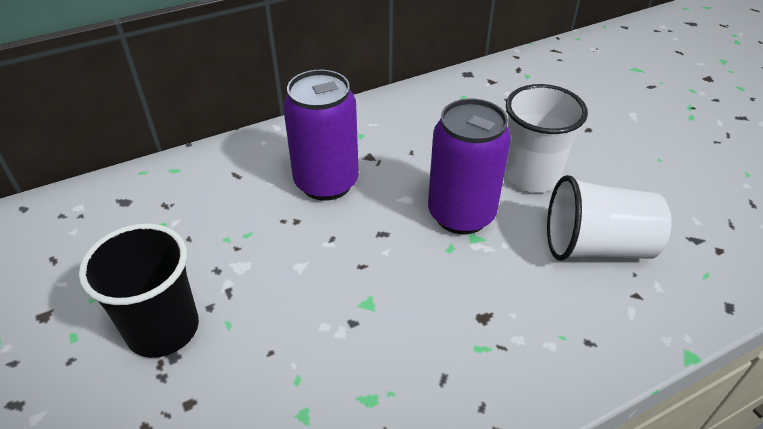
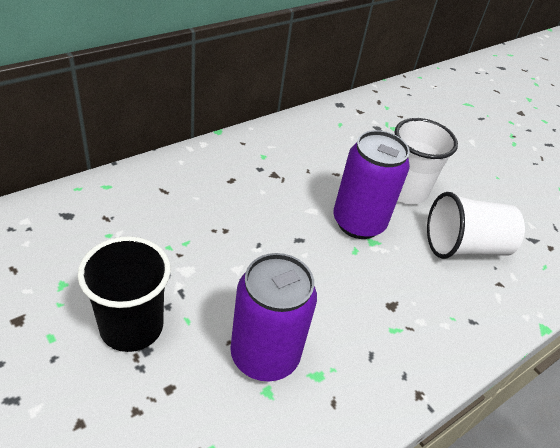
camera: 15 degrees left, 0 degrees up
purple can [283,70,359,201] -> purple can moved to [230,253,317,381]

